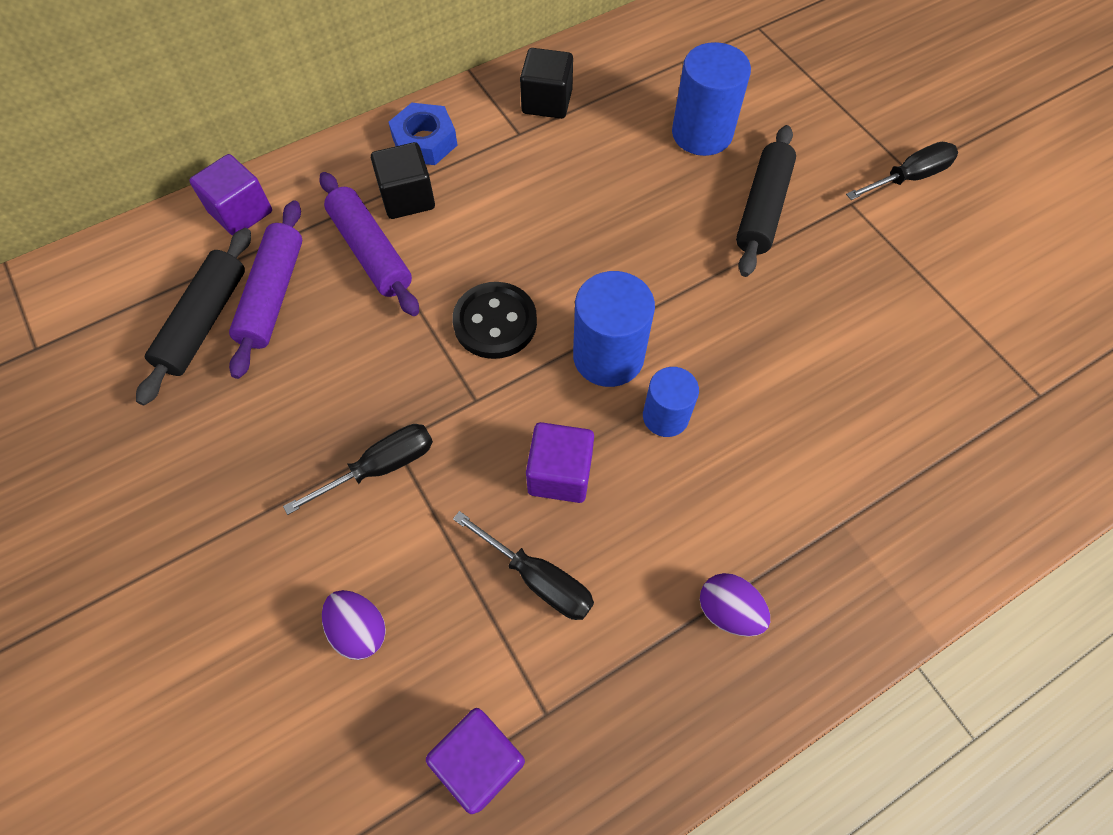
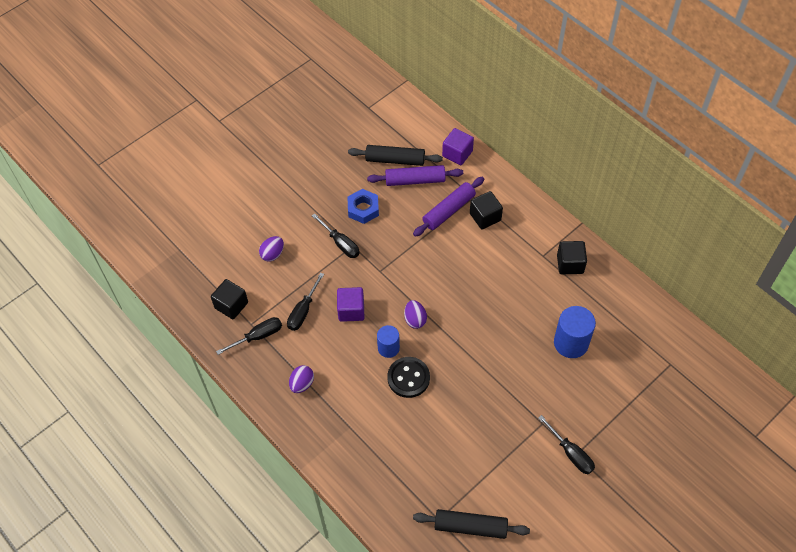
camera: 80 degrees right, 5 degrees down
blue nut [388,103,457,165] -> blue nut moved to [347,189,379,224]
purple cube [426,708,525,814] -> black cube [211,279,248,319]
black button [452,282,537,359] -> black button moved to [387,357,430,398]
blue cylinder [573,271,655,387] -> purple egg [404,300,427,329]
black rolling pin [736,125,796,277] -> black rolling pin moved to [413,509,530,539]
none -> black screwdriver [216,317,282,355]

